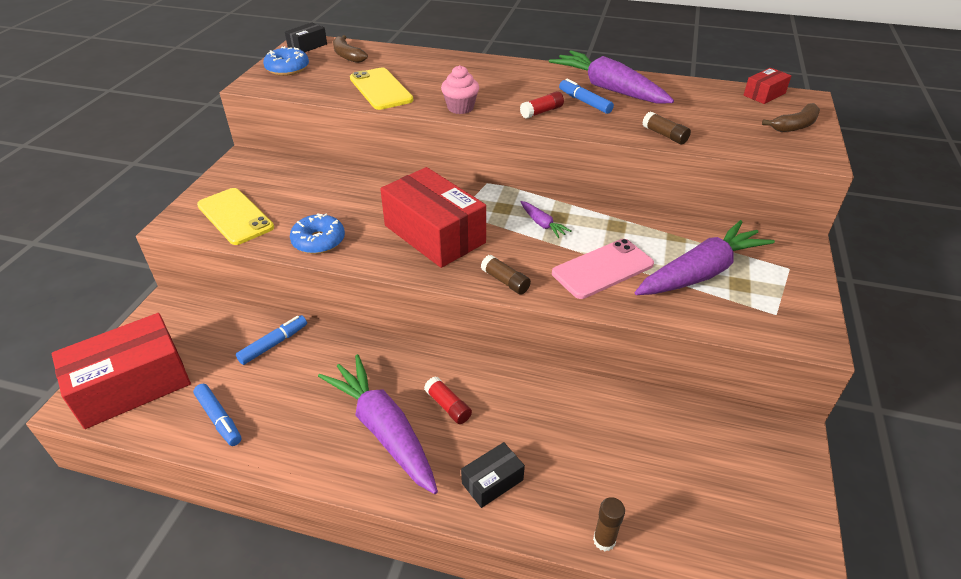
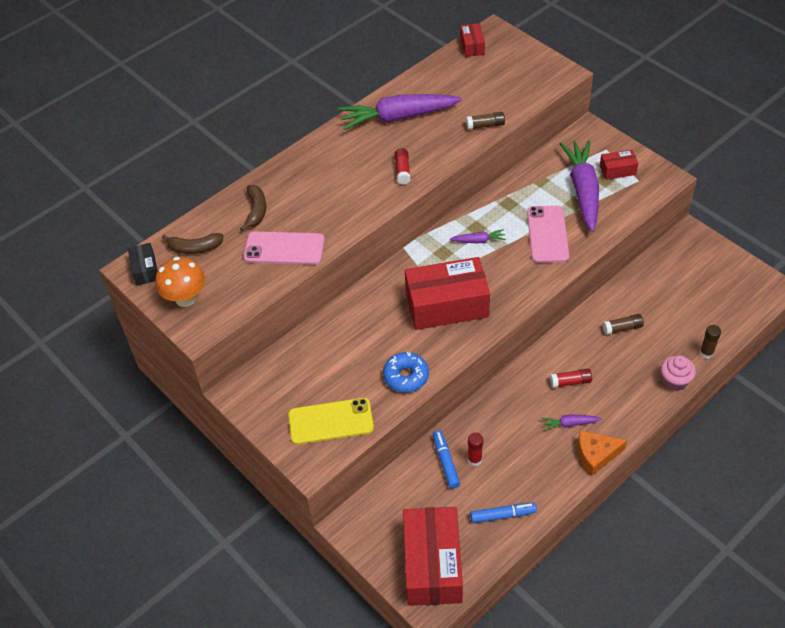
camera: 55 degrees left, 10 degrees up
blue donut [263,46,309,76] -> orange mushroom [156,257,205,307]
purple carrot [318,354,438,494] -> purple carrot [541,414,602,431], size x0.44
yellow phone [350,67,413,110] -> pink phone [243,231,325,265]
pink cupcake [441,65,479,114] -> pink cupcake moved to [661,355,696,391]
black box [461,442,525,508] -> none
brown glue stick [481,255,531,294] -> brown glue stick moved to [603,314,644,335]
blue marker [559,78,614,114] -> none
brown banana [762,103,820,132] -> brown banana moved to [240,185,266,231]
none -> red glue stick [468,432,483,466]
none -> orange cheese [578,430,627,476]
none -> red box [600,149,638,180]

